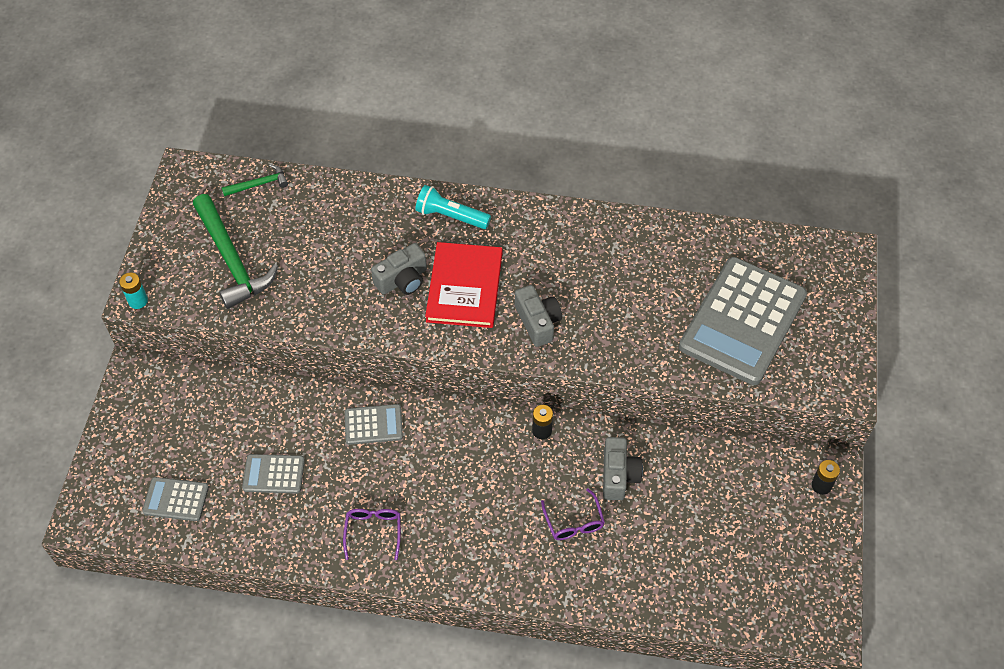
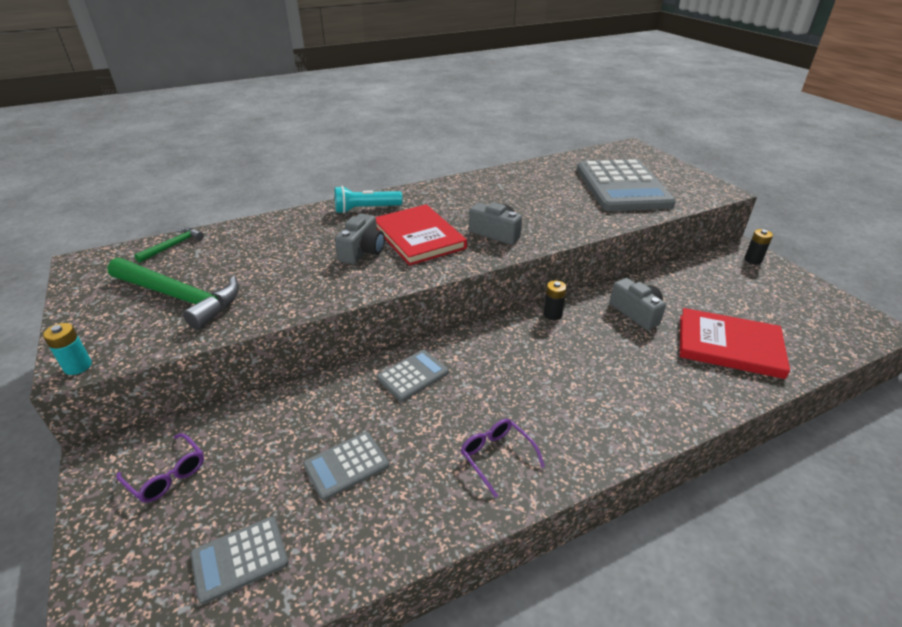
camera: 35 degrees left, 20 degrees down
purple glasses [541,488,605,540] -> purple glasses moved to [116,433,204,503]
none -> red book [680,308,790,379]

